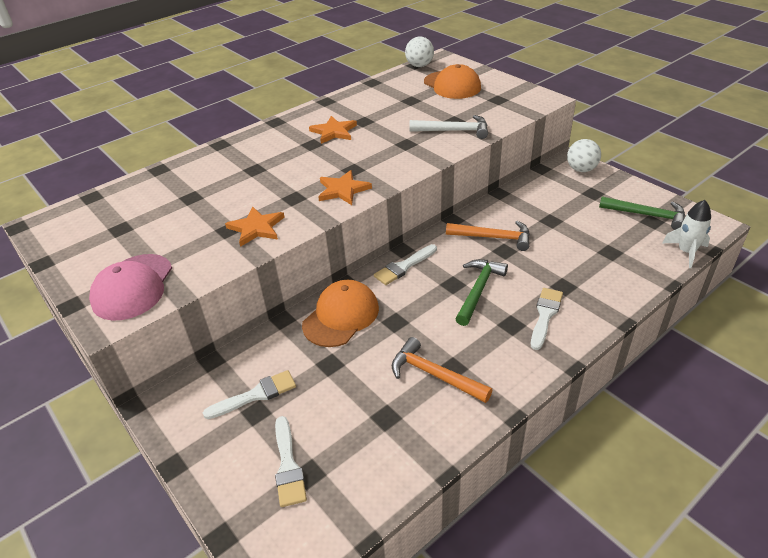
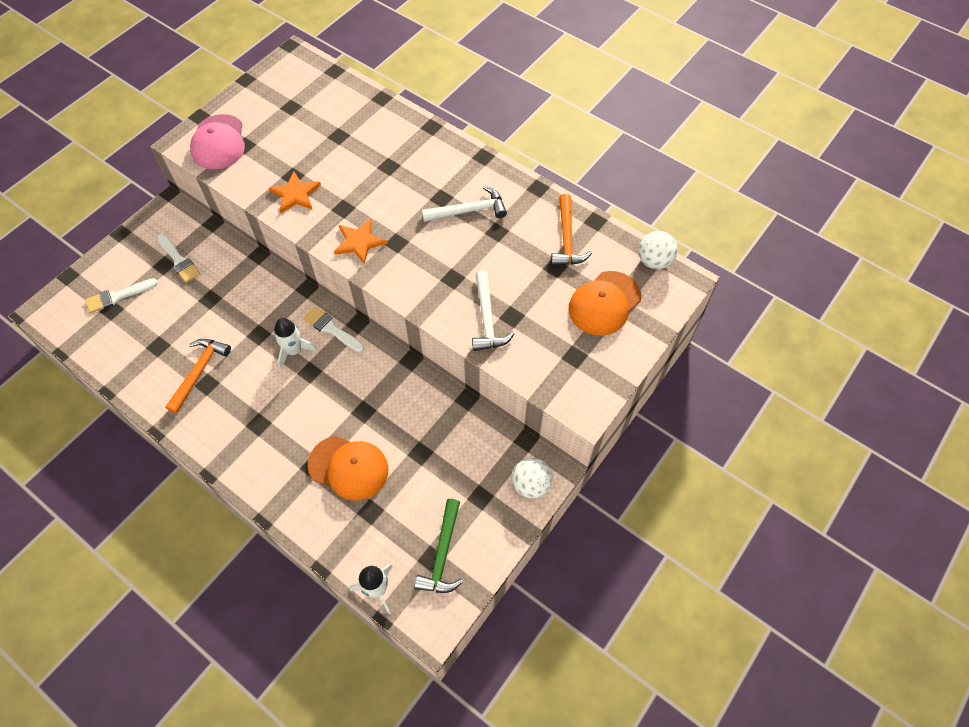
camera: 75 degrees right, 20 degrees up
pink cap [89,254,172,320] -> pink cap turned 90 degrees counterclockwise [190,114,245,169]
orange cap [302,280,379,347] -> orange cap moved to [308,436,388,501]
orange star [309,116,357,144] -> white hammer [422,186,507,222]
orange hammer [446,221,530,251] -> orange hammer moved to [551,194,592,266]
green hammer [455,259,508,326] -> none
white brush [531,288,563,350] -> none
none -> white rocket [274,318,318,369]

